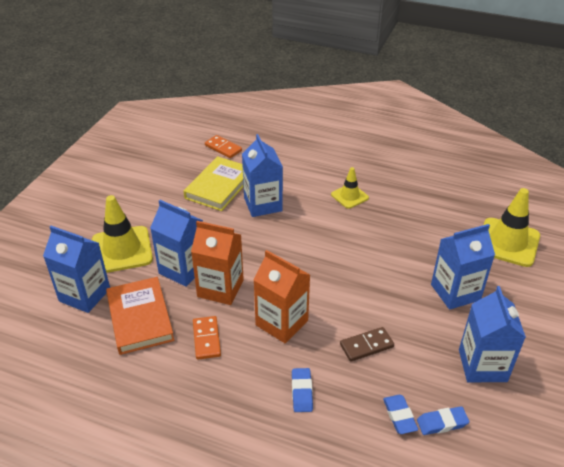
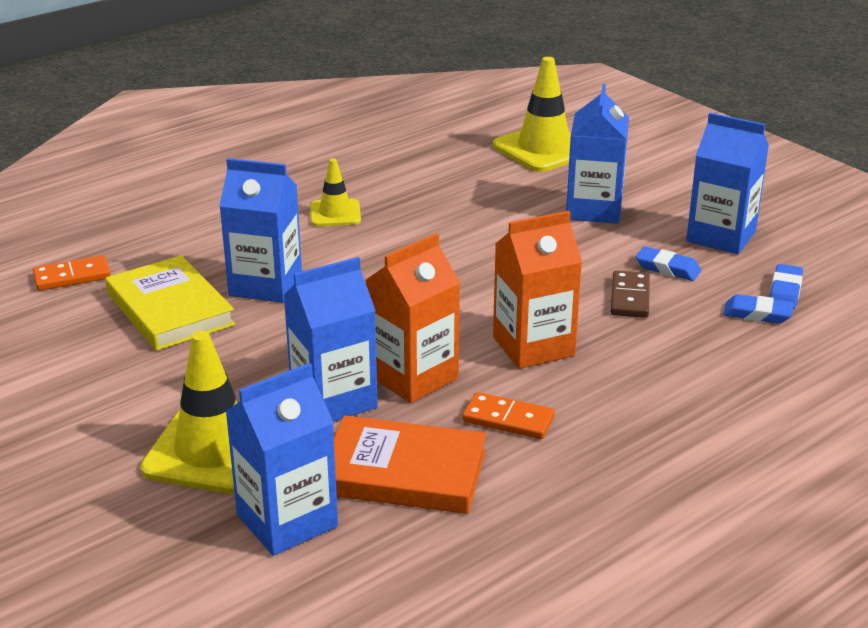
camera: 60 degrees left, 10 degrees down
blue eraser [292,368,313,412] -> blue eraser moved to [636,247,701,281]

